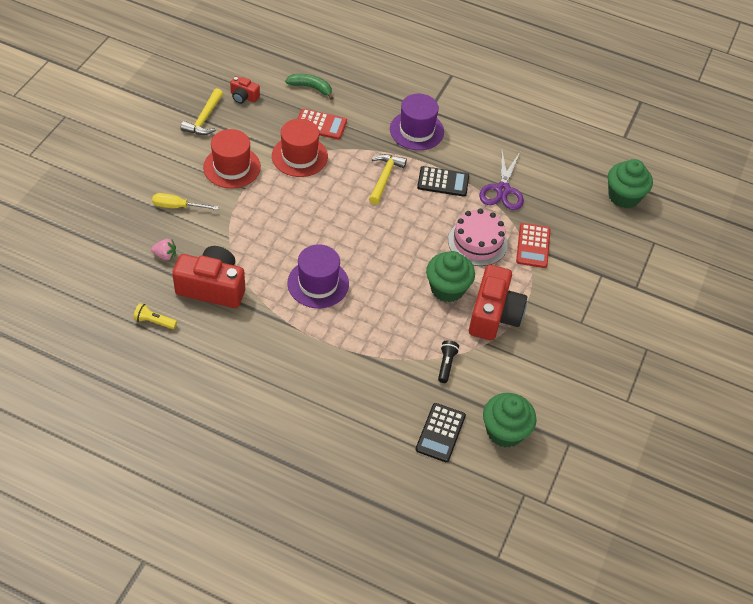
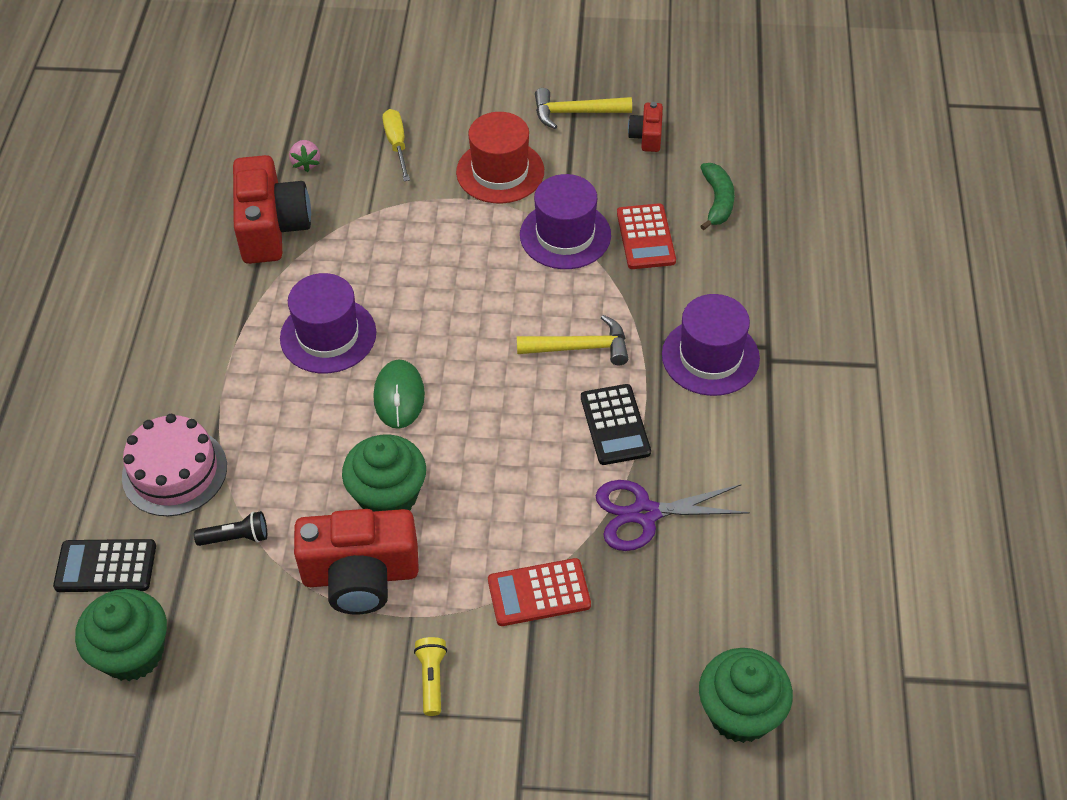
camera: 75 degrees right, 0 degrees up
yellow flashlight [133,303,177,329] -> yellow flashlight moved to [414,637,447,716]
red hat [272,119,328,177] -> purple hat [520,174,611,269]
pink cake [448,209,508,266] -> pink cake moved to [122,414,227,516]
none -> green mouse [373,359,425,429]

